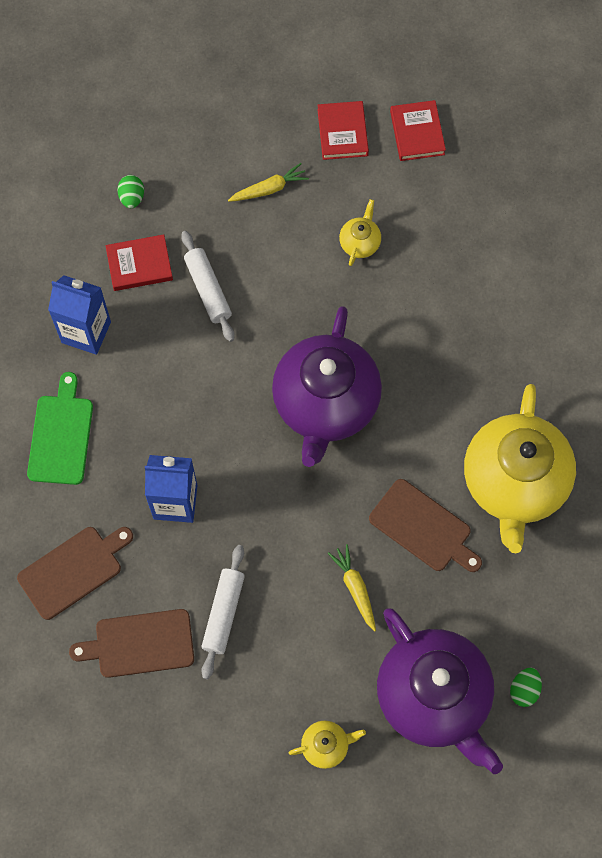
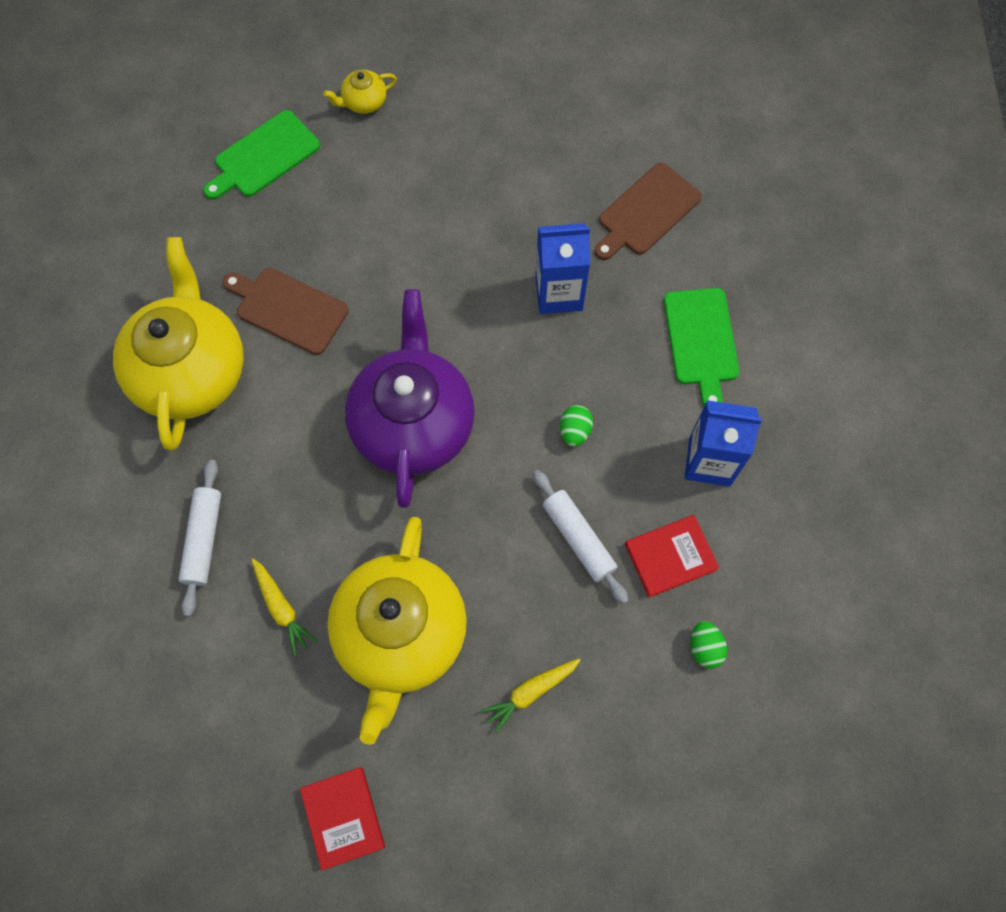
camera: 170 degrees right, 0 degrees up
brown cutting board [69,609,194,678] -> none
white rolling pin [201,545,245,679] -> white rolling pin moved to [178,460,221,617]
red book [317,101,369,160] -> none
yellow carrot [328,544,376,632] -> yellow carrot moved to [251,559,317,656]
yellow teapot [339,199,381,266] -> yellow teapot [327,517,467,745], size x2.47
purple teapot [377,608,503,774] -> green cutting board [203,110,320,200]
green egg [510,667,542,707] -> green egg moved to [560,405,593,447]

